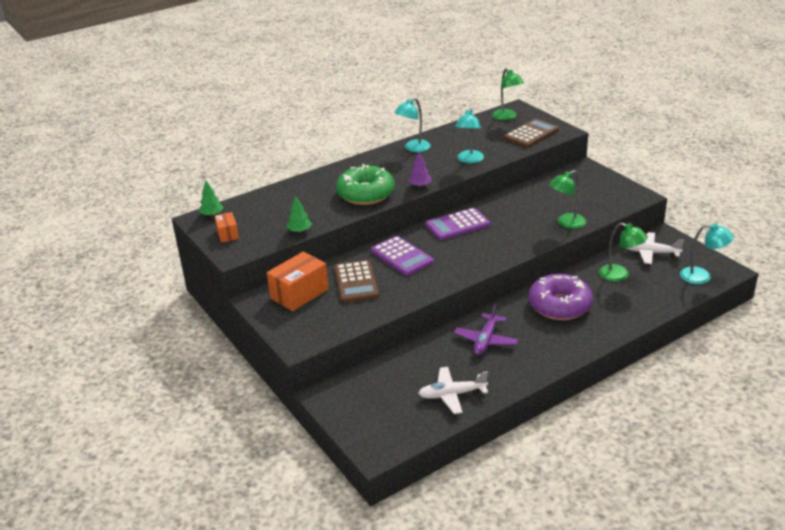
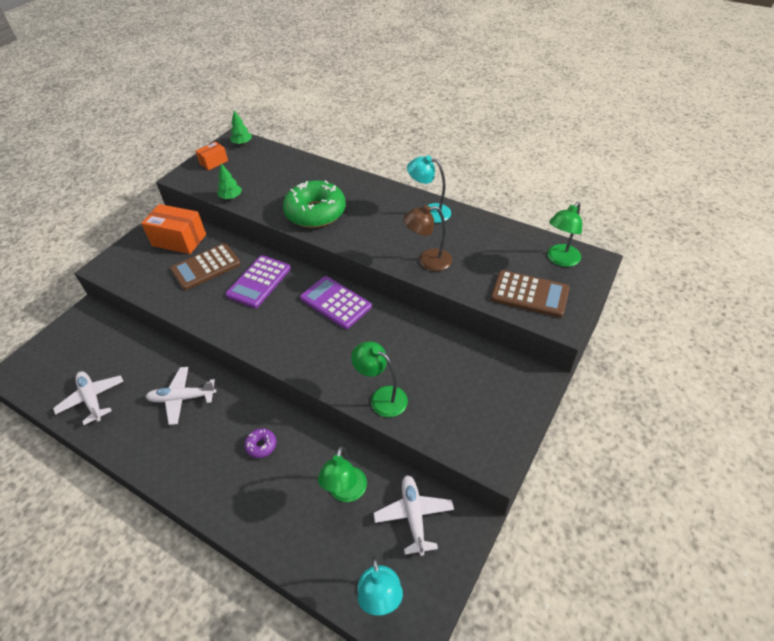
camera: 65 degrees right, 15 degrees up
purple tree [408,152,432,187] -> none
purple plane [454,304,518,355] -> white plane [146,367,216,425]
turquoise lamp [455,108,484,163] -> brown lamp [403,205,452,271]
purple donut [529,274,593,320] -> purple donut [244,428,277,458], size x0.42

